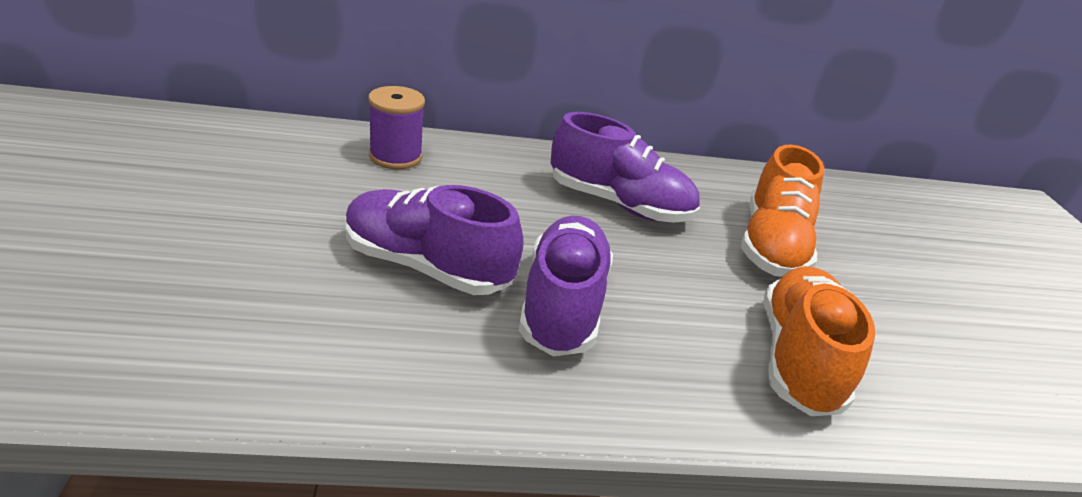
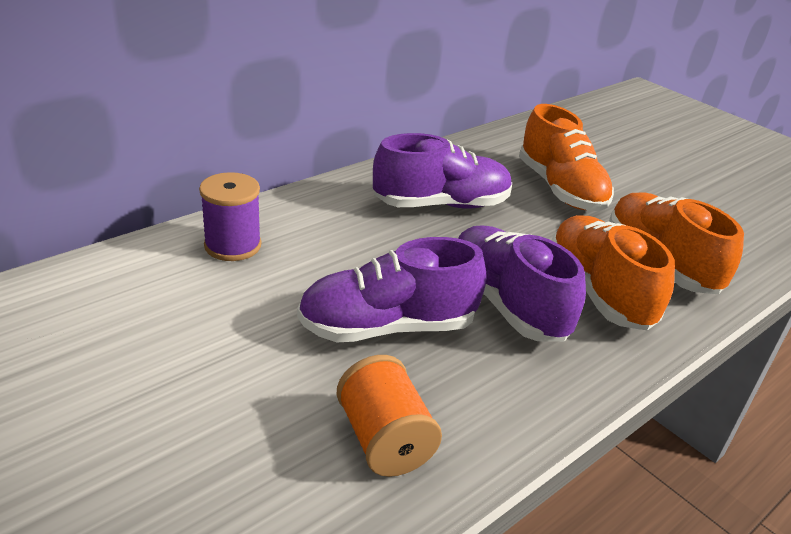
camera: 35 degrees left, 0 degrees up
none -> orange spool [337,355,442,477]
none -> orange shoe [552,215,675,330]

